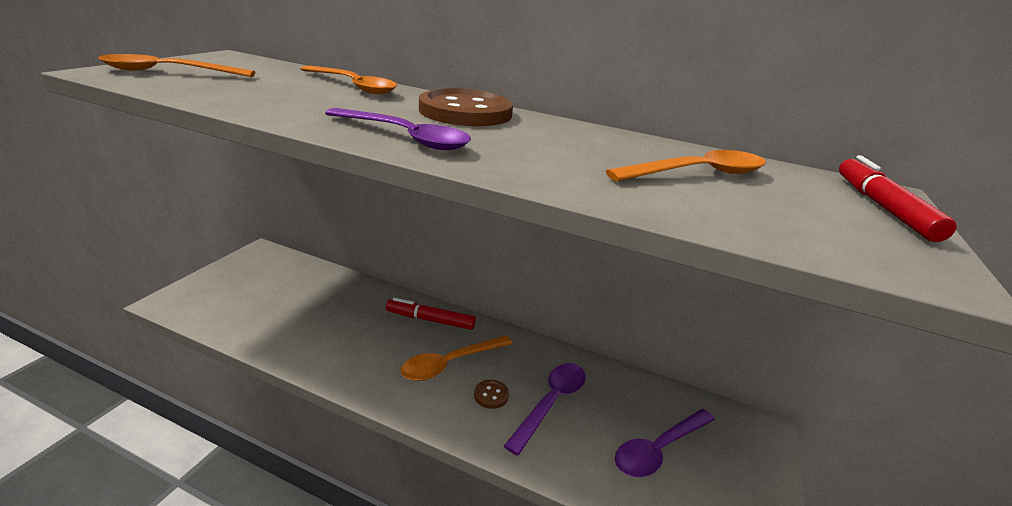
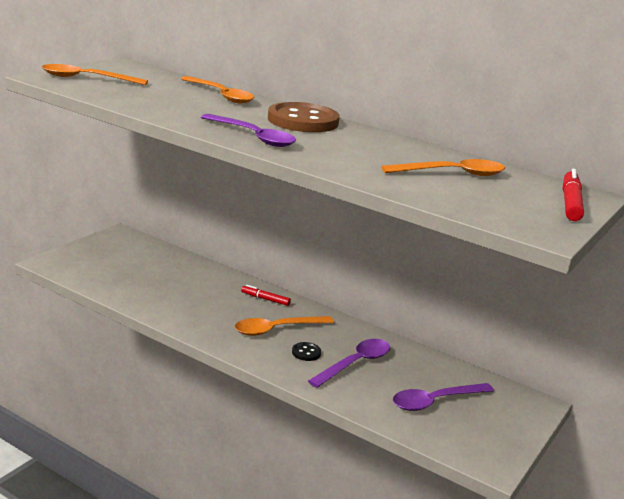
camera: 10 degrees right, 5 degrees down
red marker [386,298,476,330] -> red marker [241,285,291,306], size x0.64
brown button [474,380,509,409] -> black button [292,342,321,361]

